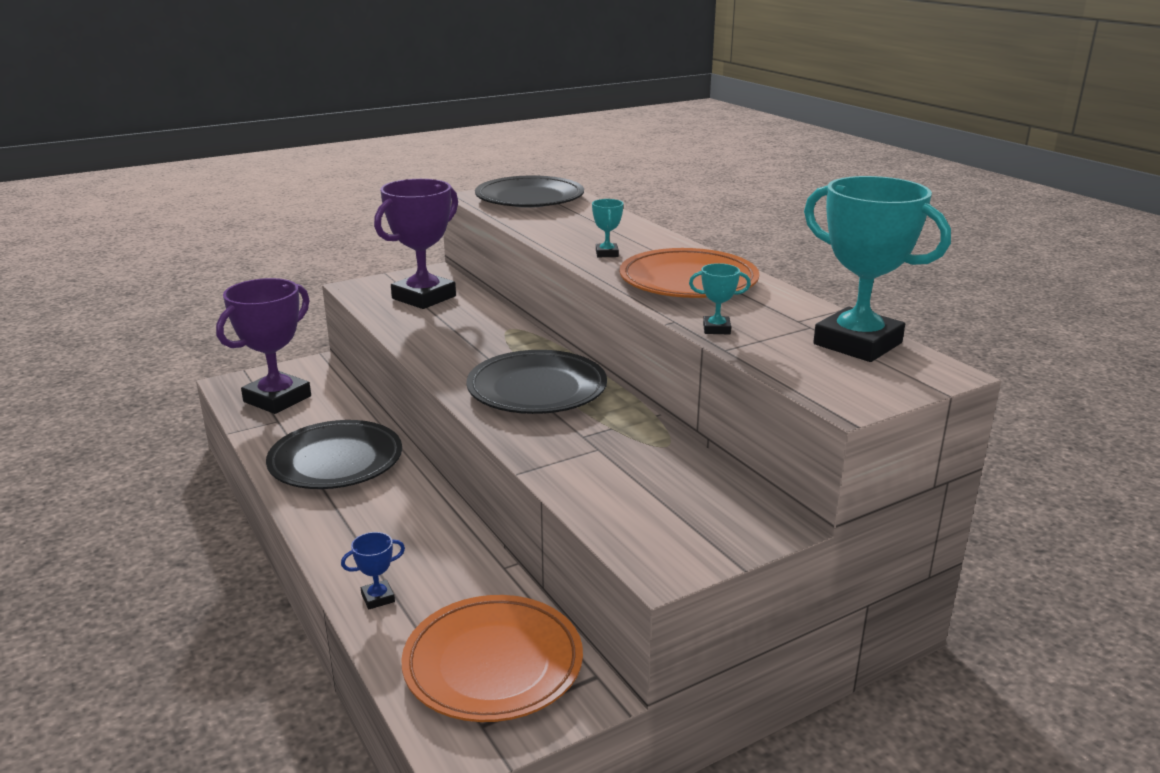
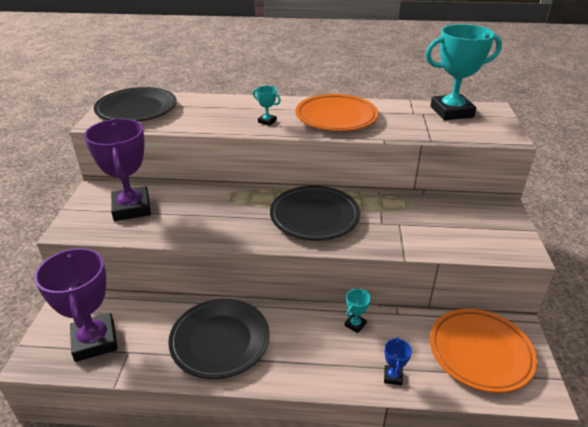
camera: 55 degrees left, 10 degrees up
turquoise trophy [689,263,751,335] -> turquoise trophy moved to [345,289,370,333]

